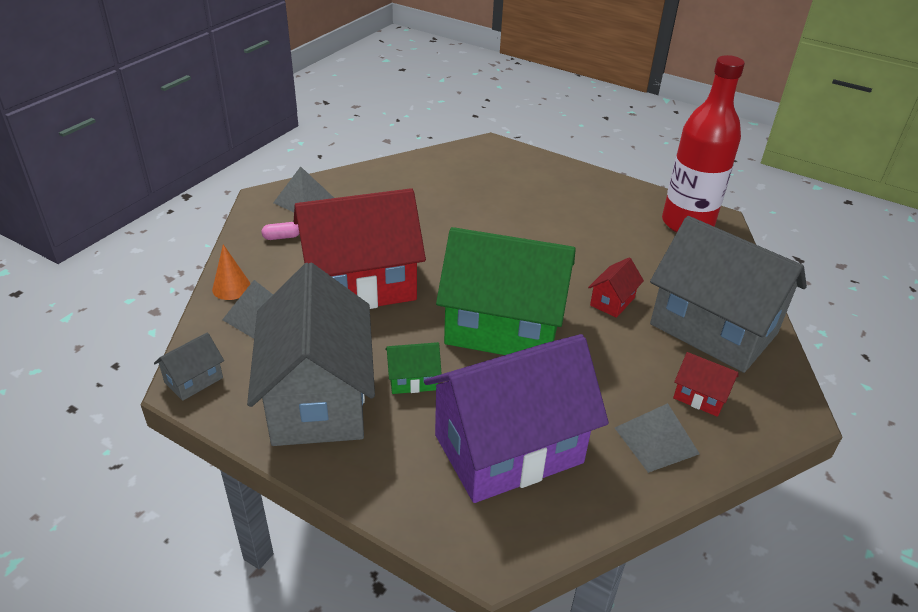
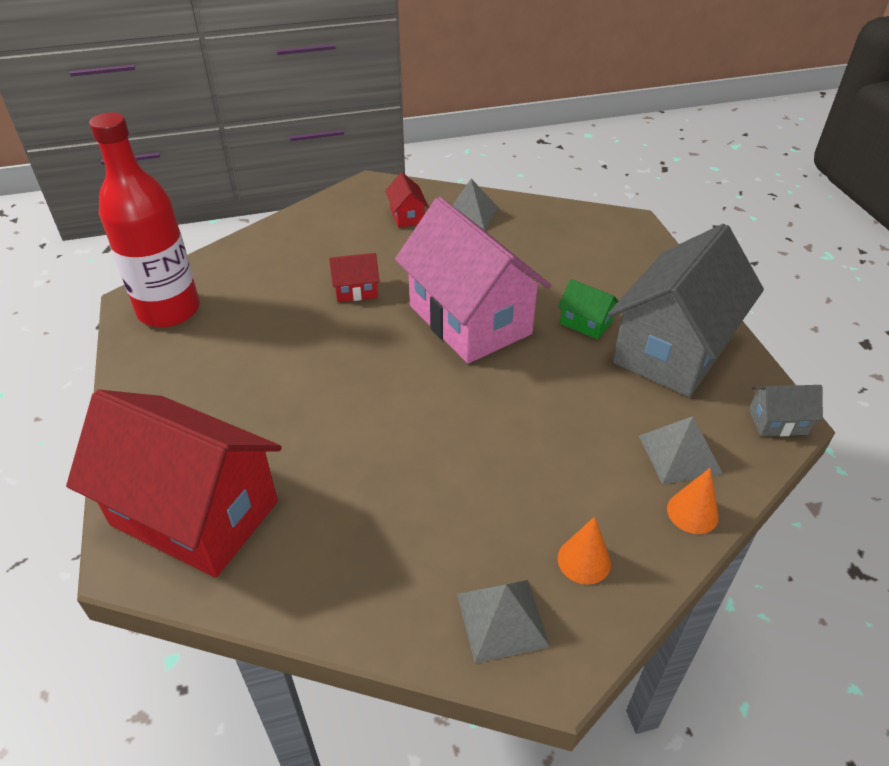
camera: 135 degrees left, 5 degrees up
pink capsule [262,222,299,240] -> orange cone [558,517,611,585]
red house [294,188,426,309] -> red house moved to [66,390,282,578]
purple house [424,334,609,503] -> none
green house [436,227,576,355] -> pink house [395,197,551,364]
grey house [650,216,807,373] -> none

